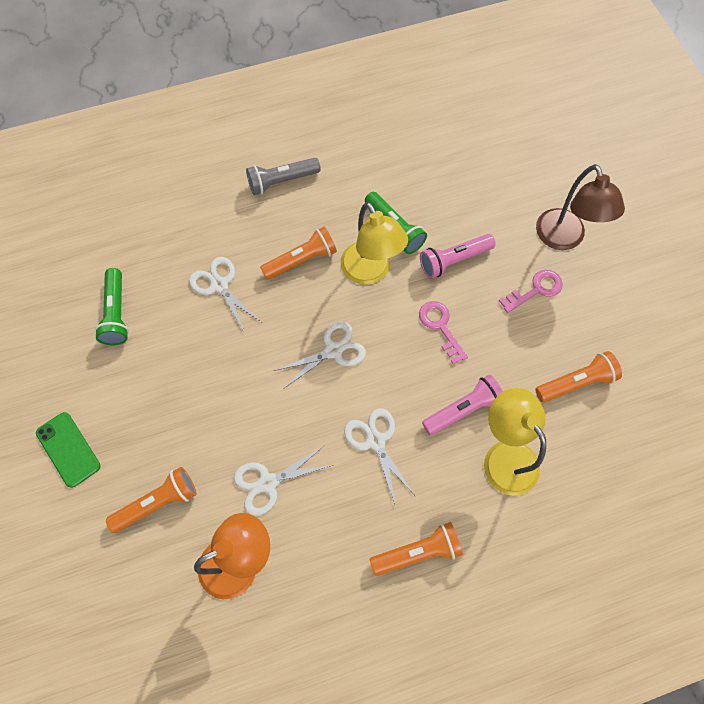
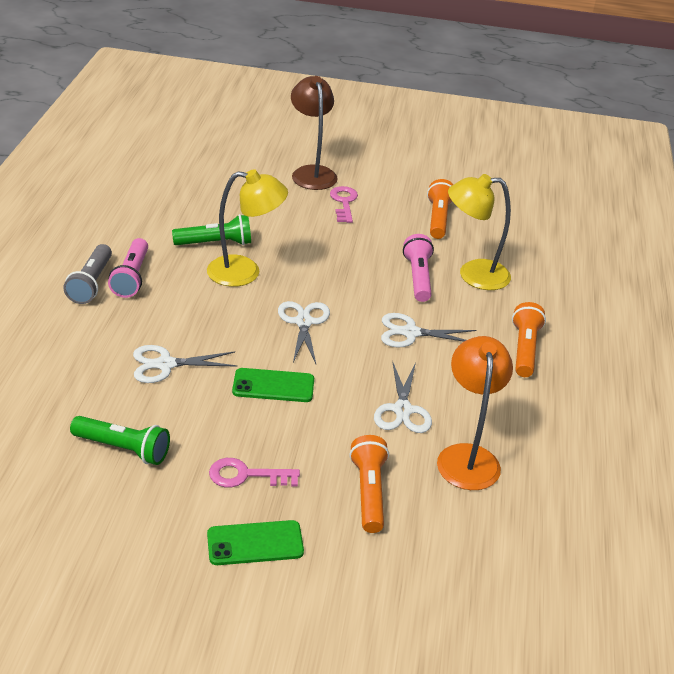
camera: 65 degrees left, 30 degrees down
orange flashlight [260,227,337,280] -> none
pink key [419,301,468,364] -> pink key moved to [209,458,300,487]
pink flashlight [420,234,496,279] -> pink flashlight moved to [108,238,148,298]
brown lamp [536,164,625,250] -> brown lamp turned 120 degrees counterclockwise [291,76,338,190]
none -> green phone [232,368,314,402]

